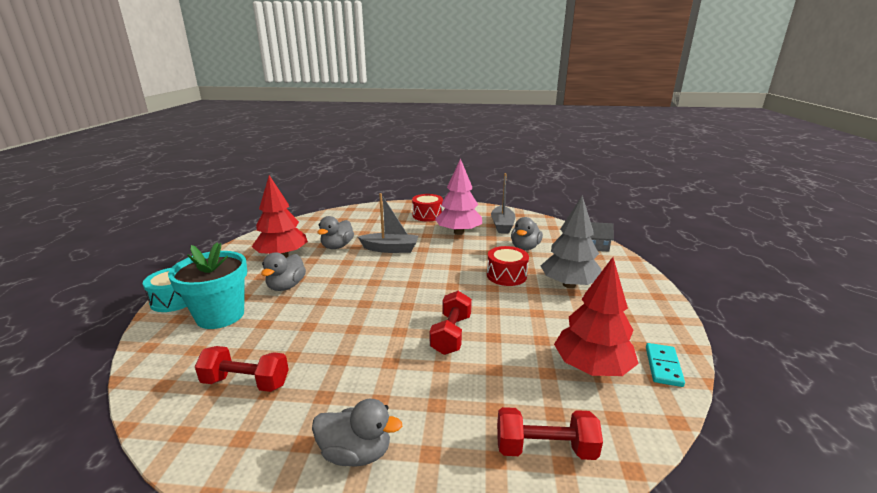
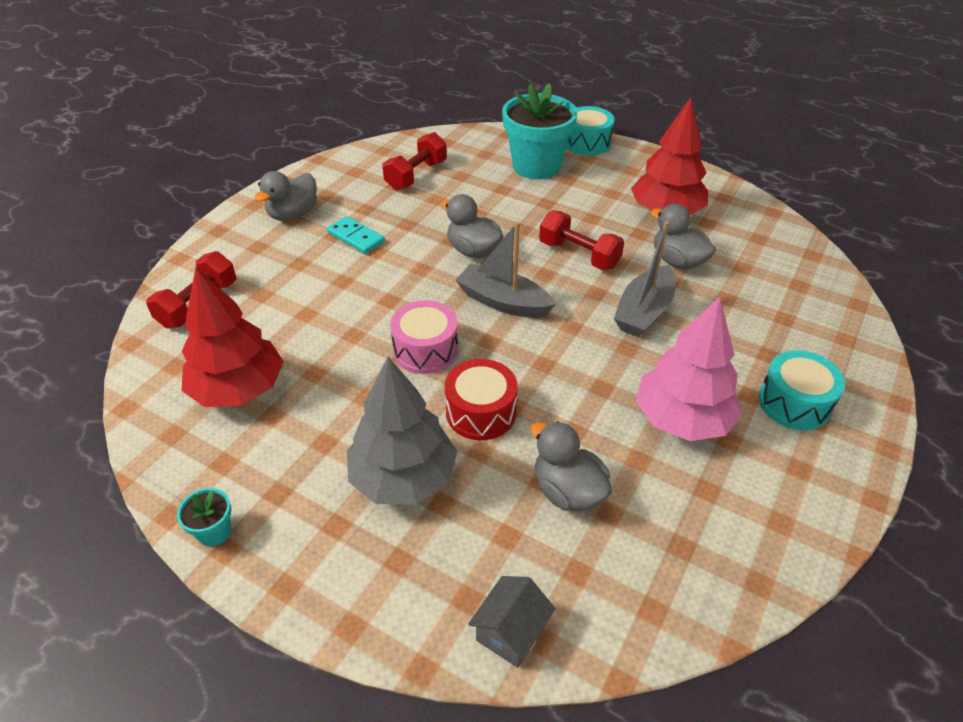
camera: 115 degrees right, 20 degrees up
grey duck [261,252,306,291] -> grey duck moved to [441,194,503,258]
red drum [412,194,443,221] -> turquoise drum [759,350,845,430]
red dumbbell [430,291,472,355] -> red dumbbell moved to [539,211,624,270]
grey boat [491,173,515,234] -> grey boat moved to [456,222,556,318]
turquoise domino [646,343,685,387] -> turquoise domino moved to [327,216,385,254]
none -> turquoise flower pot [177,488,231,547]
none -> pink drum [390,300,458,374]

